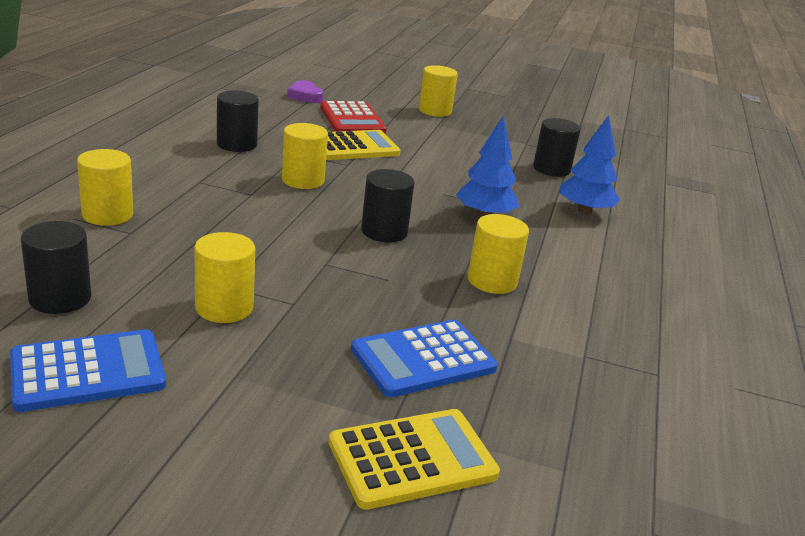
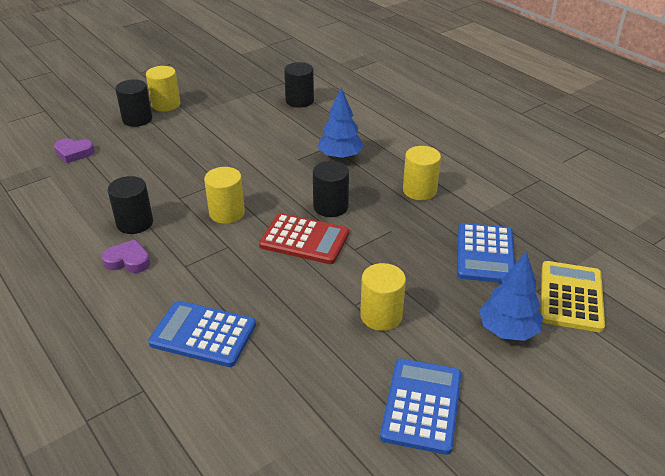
camera: 50 degrees left, 10 degrees up
black cylinder [21,221,91,314] -> black cylinder moved to [115,79,152,127]
yellow cylinder [77,149,133,226] -> blue calculator [148,301,256,367]
red calculator [320,101,387,133] -> red calculator moved to [259,213,349,264]
yellow calculator [326,130,401,160] -> none
blue tree [560,115,620,214] -> blue tree moved to [479,251,543,341]
none -> purple heart [102,239,150,273]

